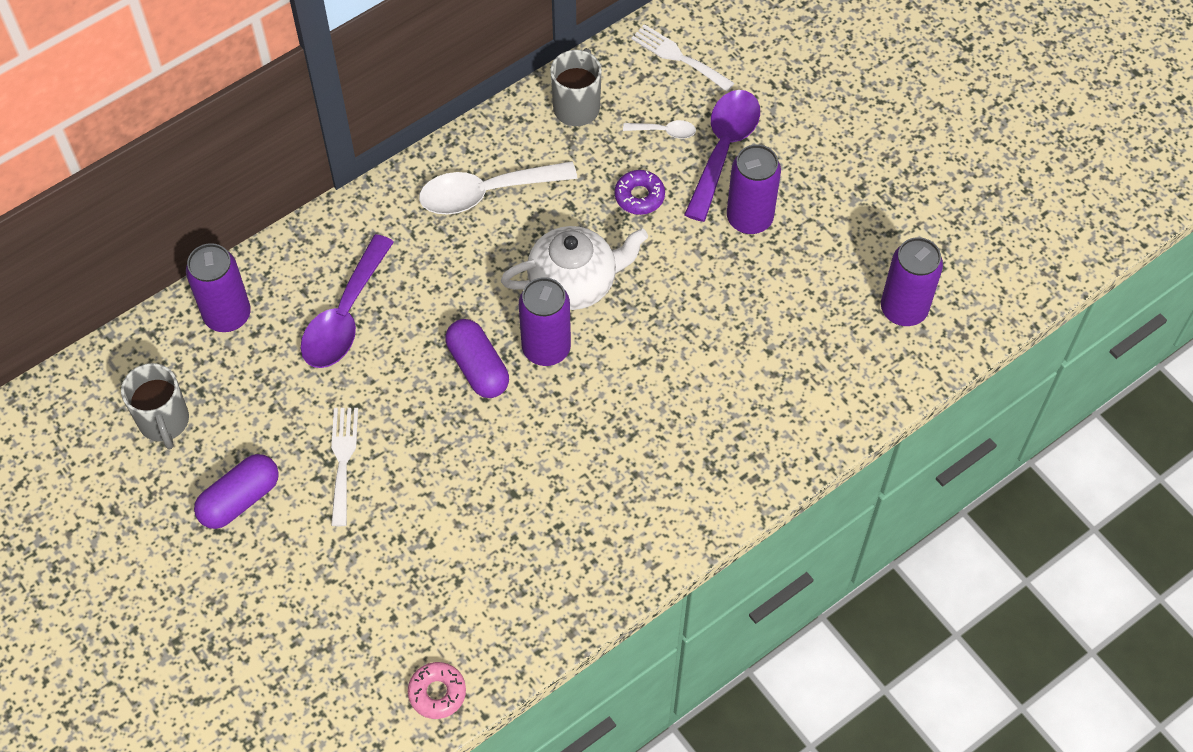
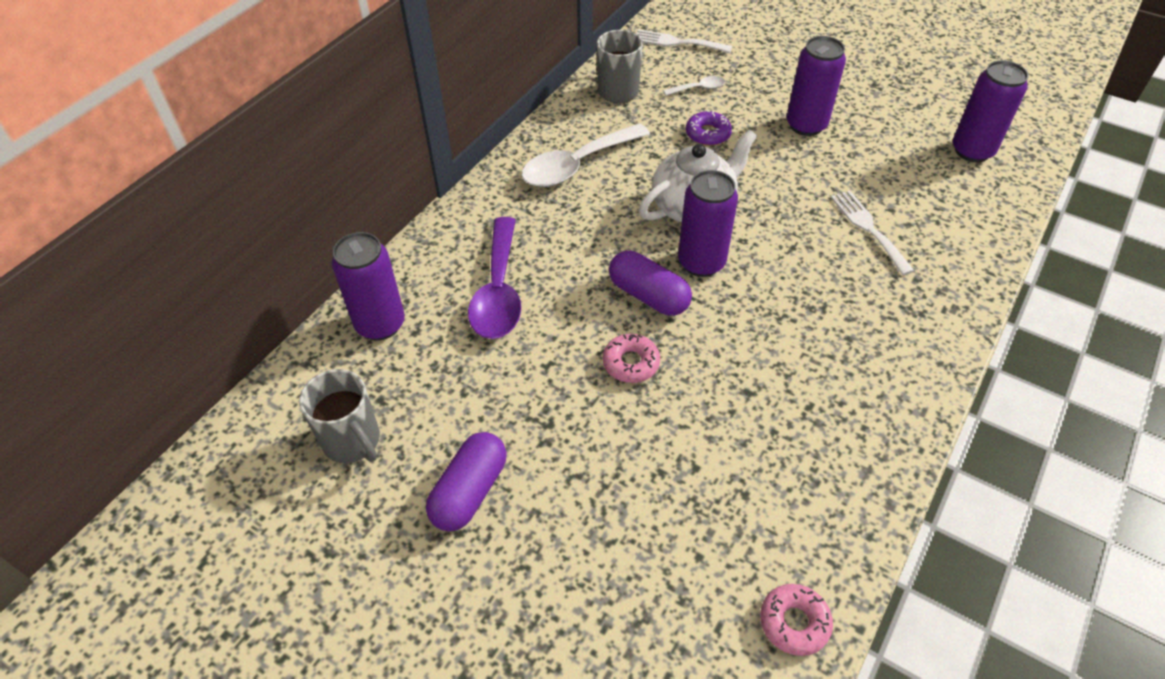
camera: 20 degrees left, 10 degrees down
white fork [331,408,358,526] -> white fork moved to [831,191,914,275]
purple spoon [684,90,760,222] -> none
none -> pink donut [603,334,660,383]

